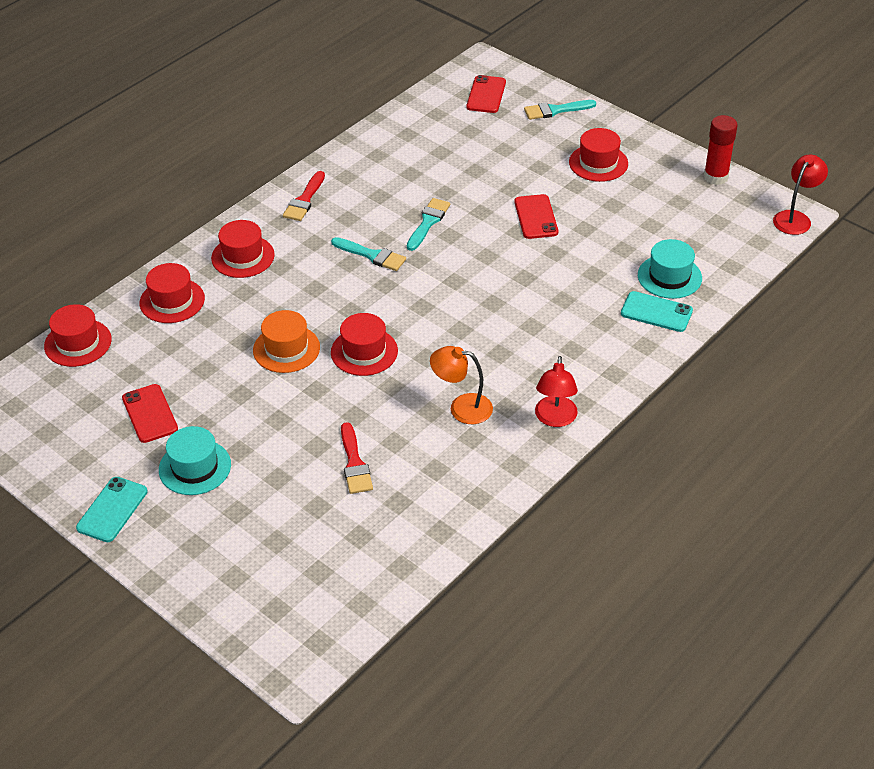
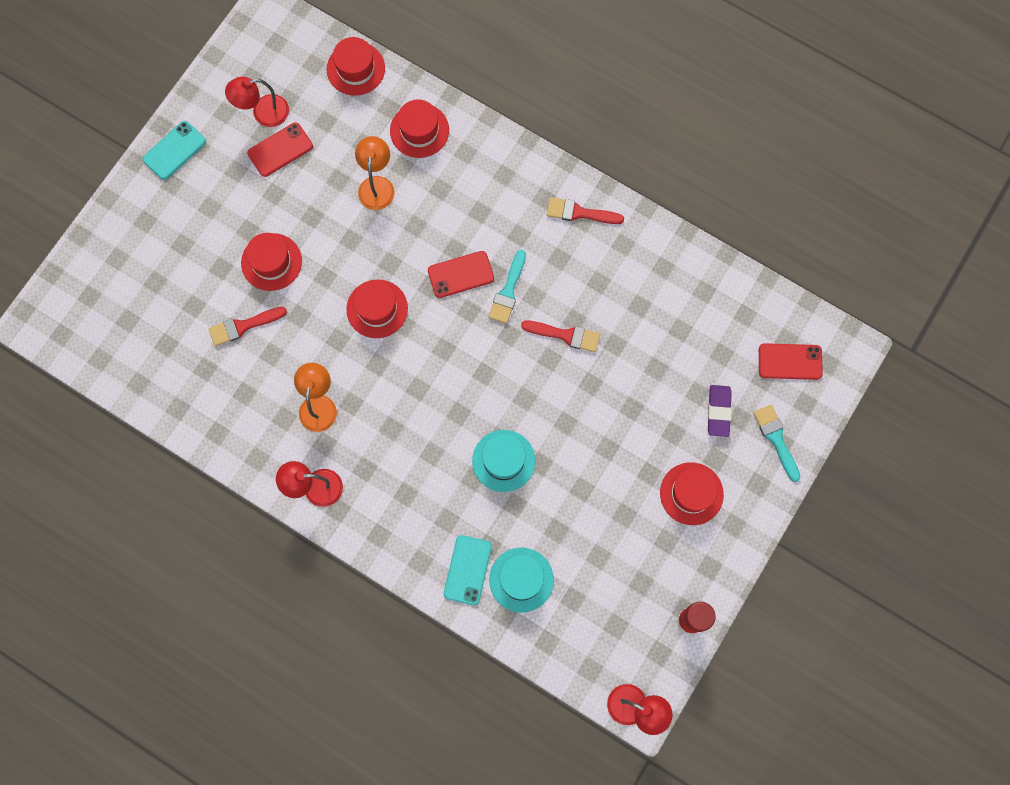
camera: 80 degrees right, 30 degrees up
turquoise phone [76,477,147,542] -> turquoise phone turned 60 degrees counterclockwise [143,121,206,180]
turquoise hat [159,426,231,495] -> turquoise hat moved to [472,430,535,492]
red hat [211,220,275,278] -> red hat moved to [241,233,302,291]
orange hat [253,310,320,373] -> none
turquoise brush [407,198,450,251] -> red brush [521,320,600,352]
red phone [514,194,558,239] -> red phone moved to [428,251,494,298]
none -> red lamp [225,77,289,127]
none -> orange lamp [355,136,395,210]
none -> purple eraser [708,385,732,437]

